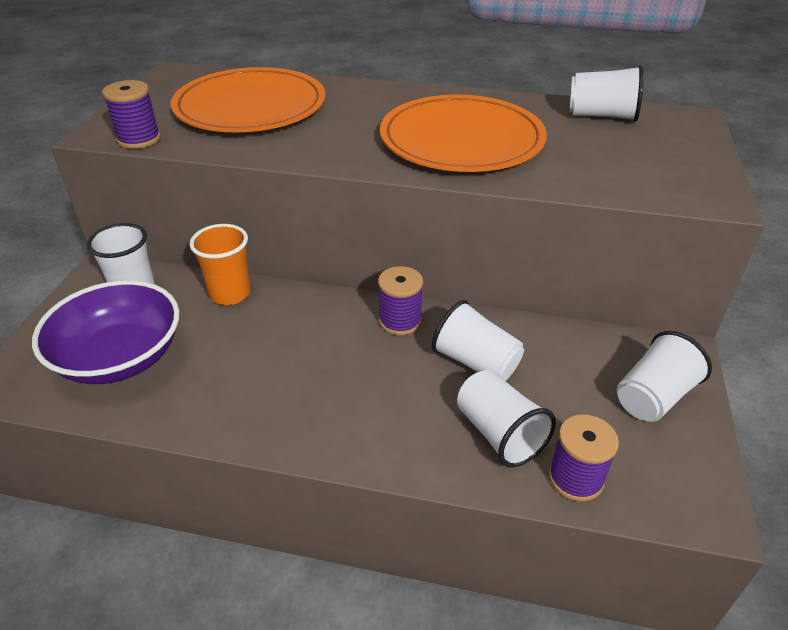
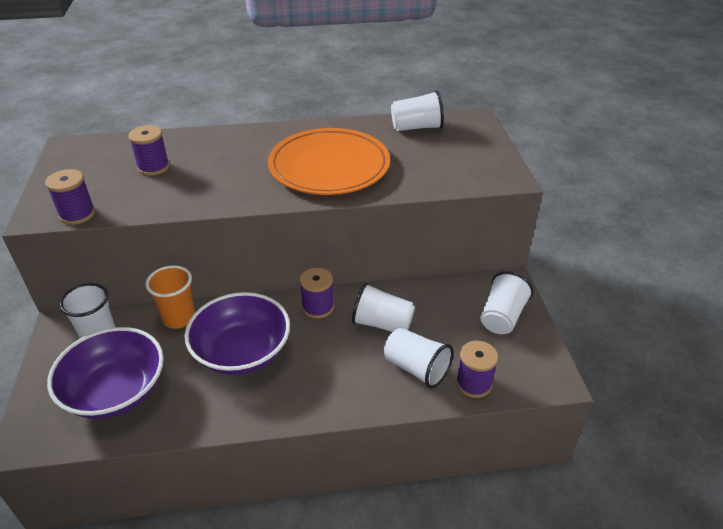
camera: 20 degrees left, 0 degrees up
orange plate [171,67,325,133] -> purple spool [128,125,170,176]
none -> purple bowl [185,292,290,375]

